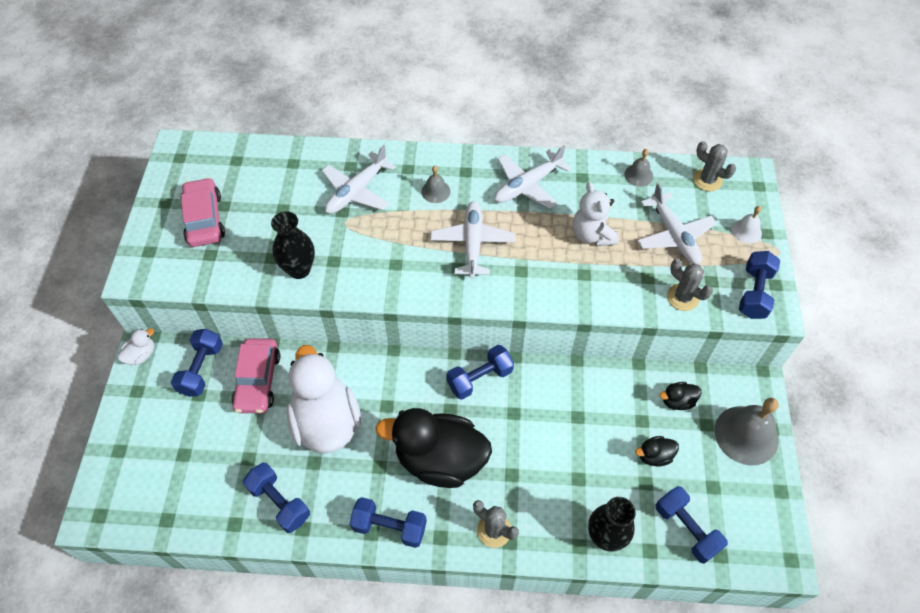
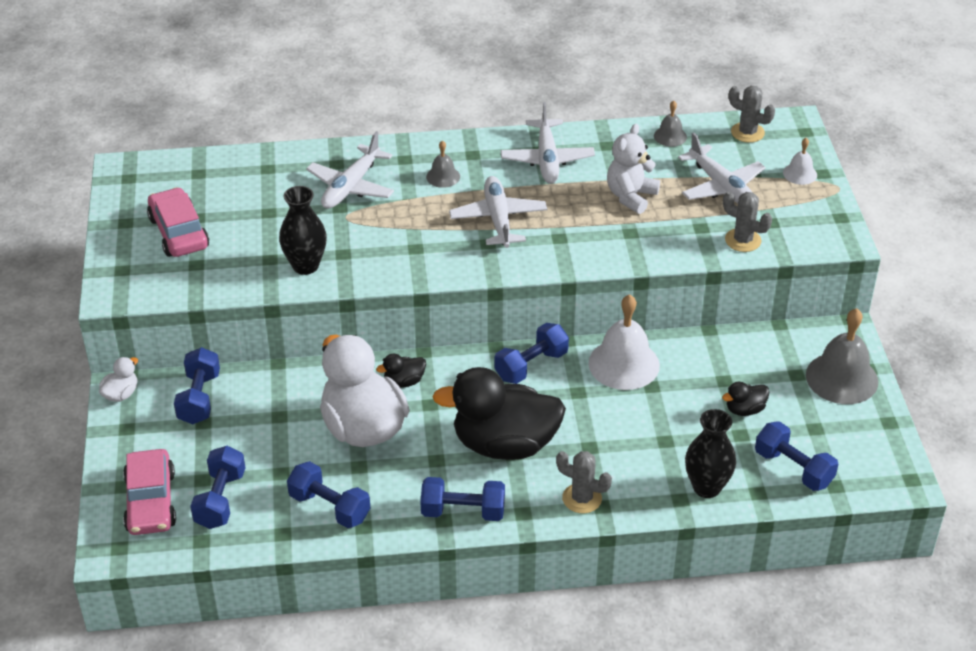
camera: 10 degrees left, 15 degrees down
pink car [232,338,280,413] -> pink car moved to [123,449,176,535]
white plane [494,145,571,209] -> white plane turned 45 degrees counterclockwise [501,102,595,184]
white teddy bear [573,182,619,246] -> white teddy bear turned 60 degrees clockwise [607,124,660,214]
black duck [660,382,701,410] -> black duck moved to [376,354,426,388]
blue dumbbell [739,251,780,319] -> blue dumbbell moved to [190,446,245,529]
none -> white bell [588,294,660,390]

